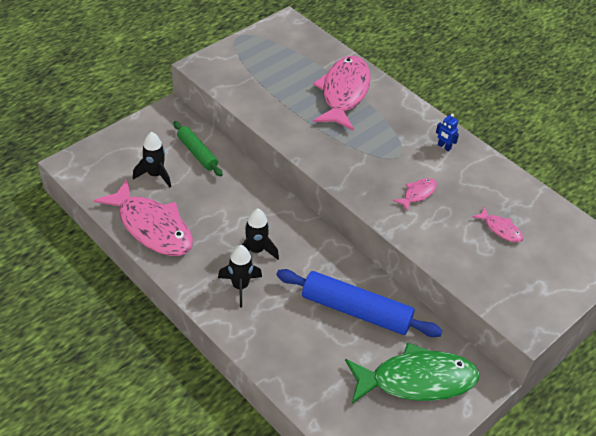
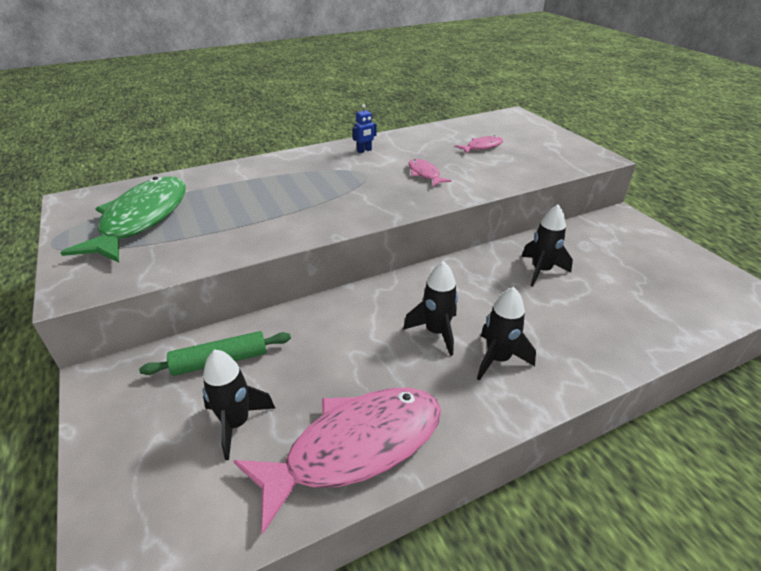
camera: 70 degrees left, 10 degrees down
blue rolling pin [276,269,443,337] -> black rocket [521,204,573,287]
pink fish [313,56,371,131] -> none
green fish [345,342,479,404] -> green fish moved to [60,176,185,263]

